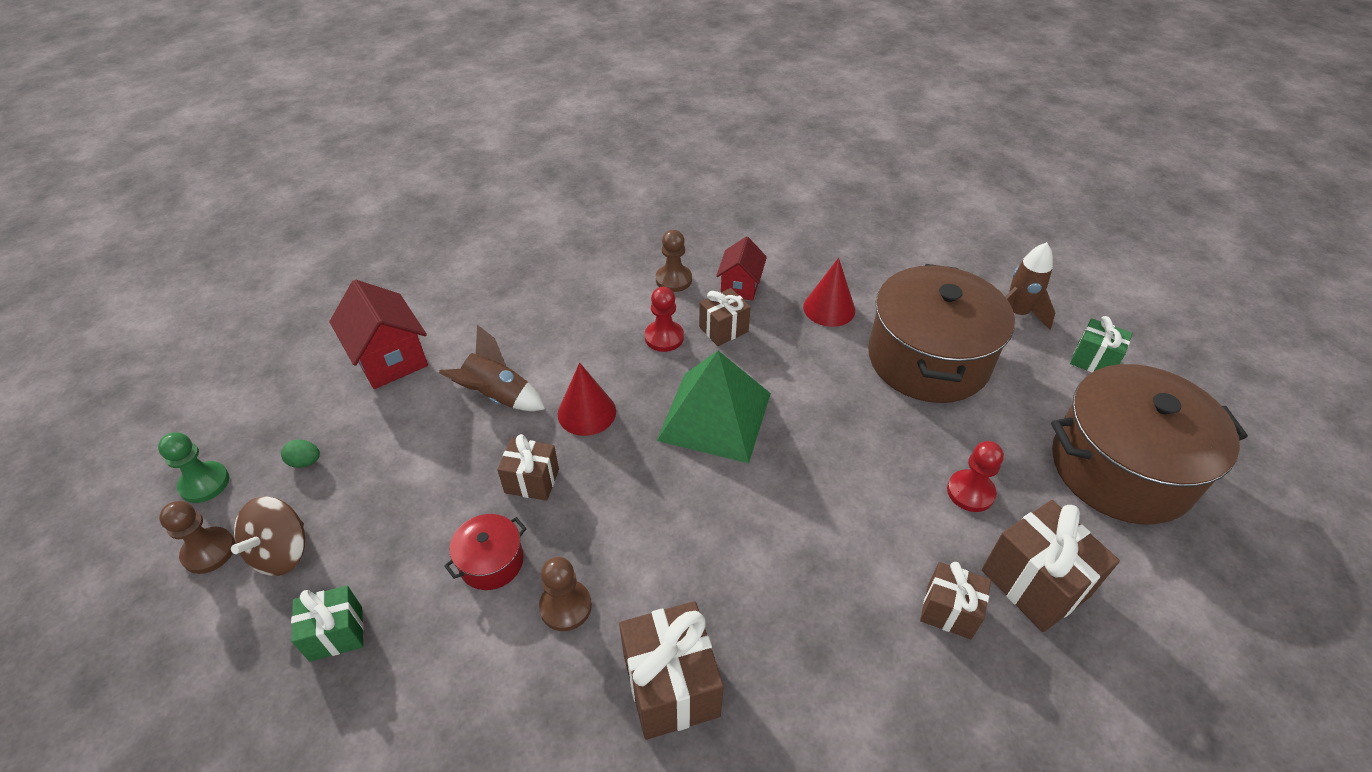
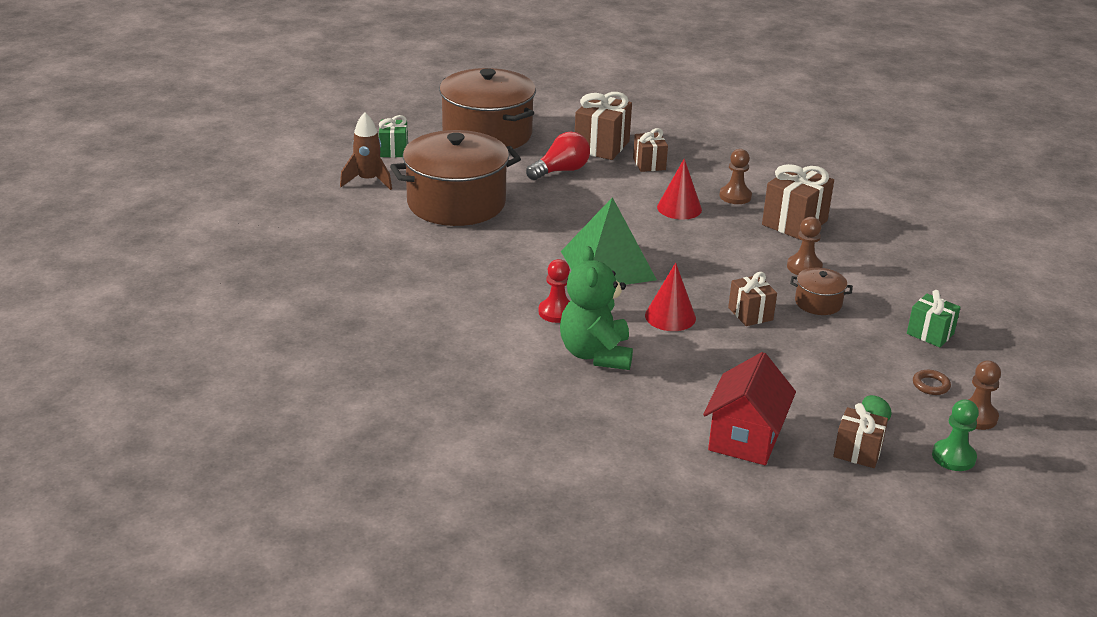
camera: 125 degrees left, 15 degrees down
brown spinning top [231,496,305,576] -> brown ring [913,370,951,395]
brown rocket [439,325,545,411] -> none
red pot [444,514,527,590] -> brown pot [790,268,853,315]
brown pawn [656,230,692,292] -> brown pawn moved to [719,149,752,204]
brown gift [699,288,751,346] -> brown gift moved to [833,403,888,468]
red house [716,236,767,301] -> none
red cone [803,258,855,327] -> red cone moved to [657,159,702,220]
red pawn [947,441,1004,512] -> red light bulb [526,131,590,180]
none -> green teddy bear [560,246,633,370]

